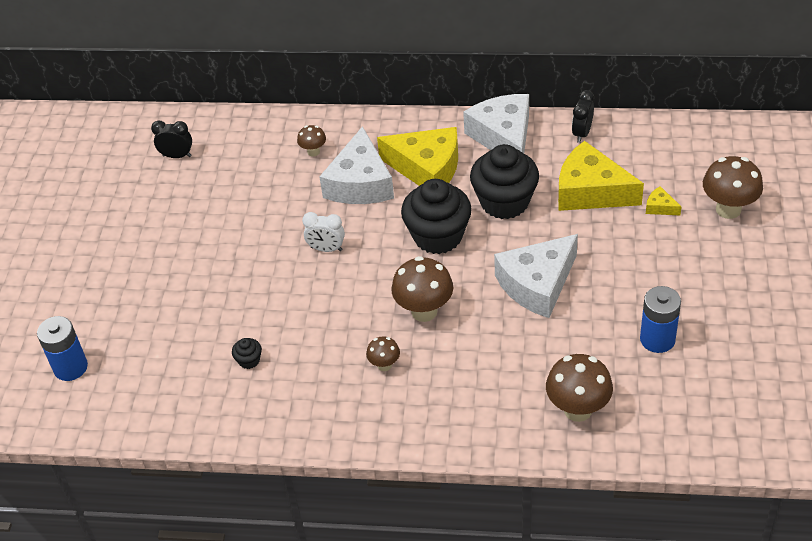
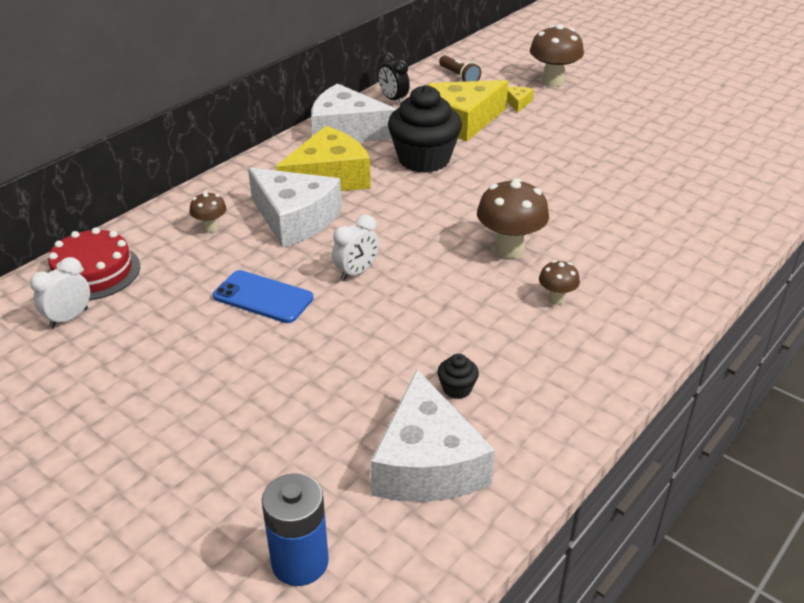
camera: 60 degrees left, 10 degrees down
black clock [151,120,192,158] -> white clock [30,257,90,328]
black cupcake [401,179,472,254] -> none
white cheese [494,234,578,318] -> white cheese moved to [370,369,495,502]
brown mushroom [546,354,613,422] -> none
blue battery [640,286,681,353] -> none
yellow cheese [646,186,681,215] -> yellow cheese turned 120 degrees clockwise [507,87,534,113]
none -> red cake [47,227,140,300]
none -> blue phone [213,270,313,323]
none -> brown flashlight [439,55,481,82]

